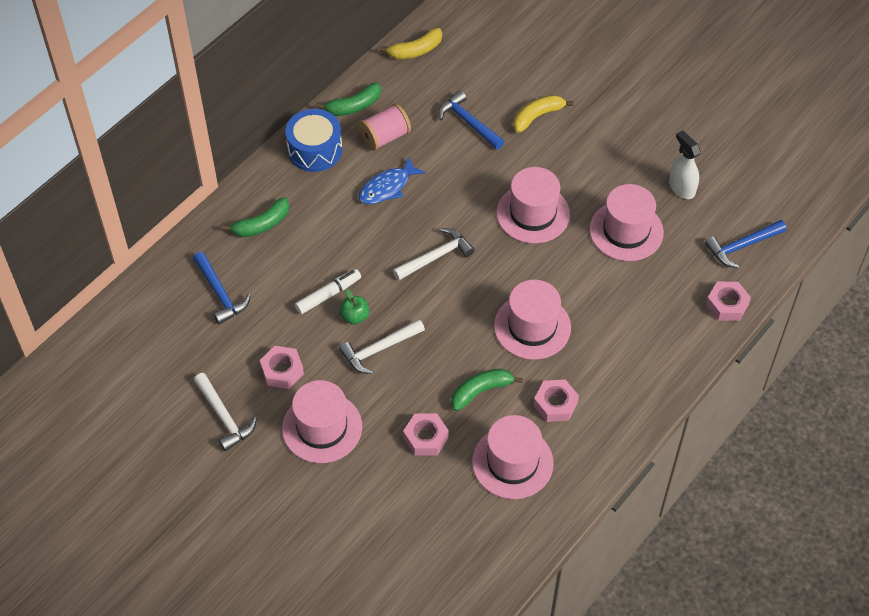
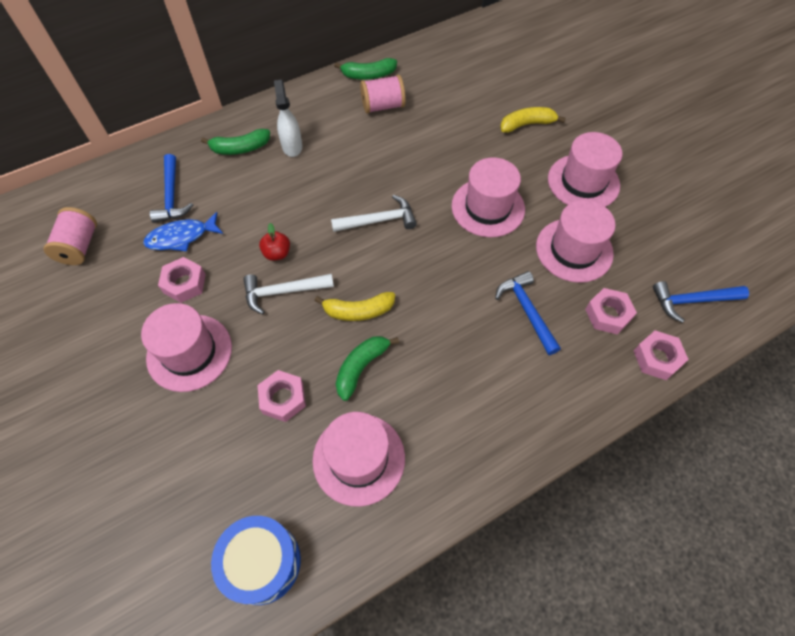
camera: 20 degrees right, 5 degrees up
white hammer [194,373,257,451] -> none
blue drum [285,109,342,172] -> blue drum moved to [211,516,301,605]
white marker [295,269,361,314] -> none
green apple [339,289,369,325] -> red apple [259,223,290,261]
blue fish [359,156,426,204] -> blue fish moved to [143,212,223,252]
yellow banana [379,28,442,60] -> yellow banana moved to [315,292,395,321]
blue hammer [438,90,504,150] -> blue hammer moved to [495,271,561,355]
green banana [451,369,523,411] -> green banana turned 45 degrees counterclockwise [336,336,399,401]
pink hat [494,280,571,360] -> pink hat moved to [548,132,622,207]
pink nut [533,379,579,422] -> pink nut moved to [585,288,637,335]
white spray bottle [669,130,701,199] -> white spray bottle moved to [274,80,302,157]
none -> pink spool [44,207,97,265]

